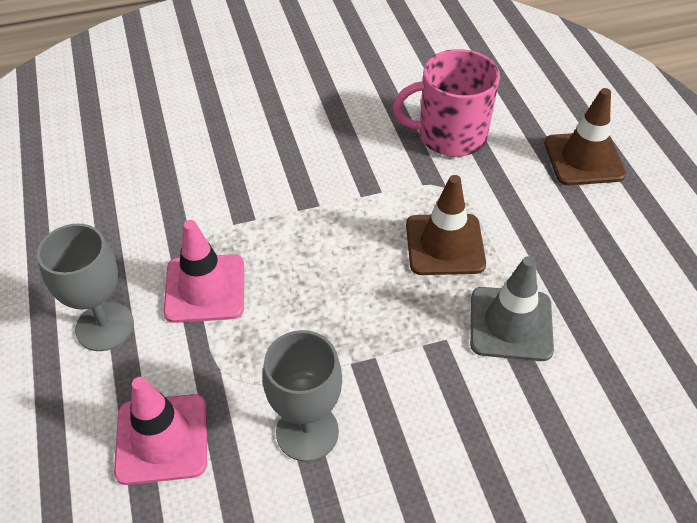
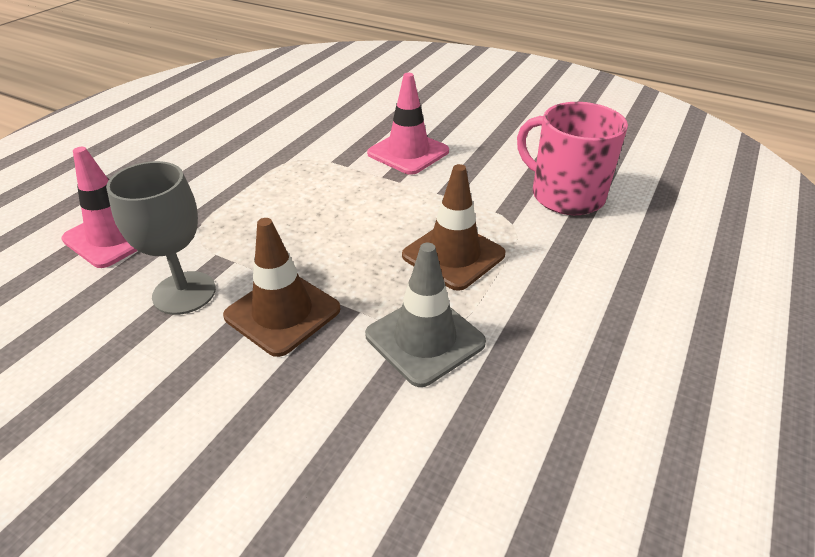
camera: 45 degrees right, 10 degrees down
grey goblet [37,224,134,351] -> none
pink traffic cone [163,220,244,323] -> pink traffic cone moved to [367,73,449,175]
brown traffic cone [544,88,626,185] -> brown traffic cone moved to [223,218,340,357]

